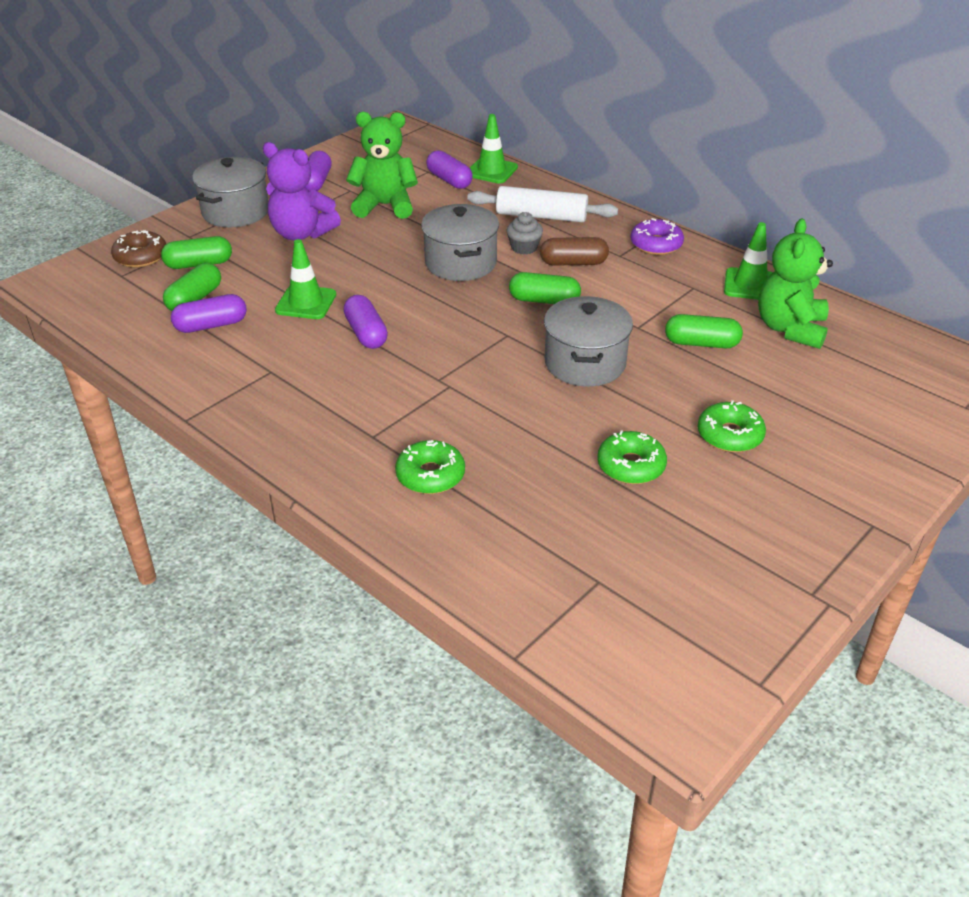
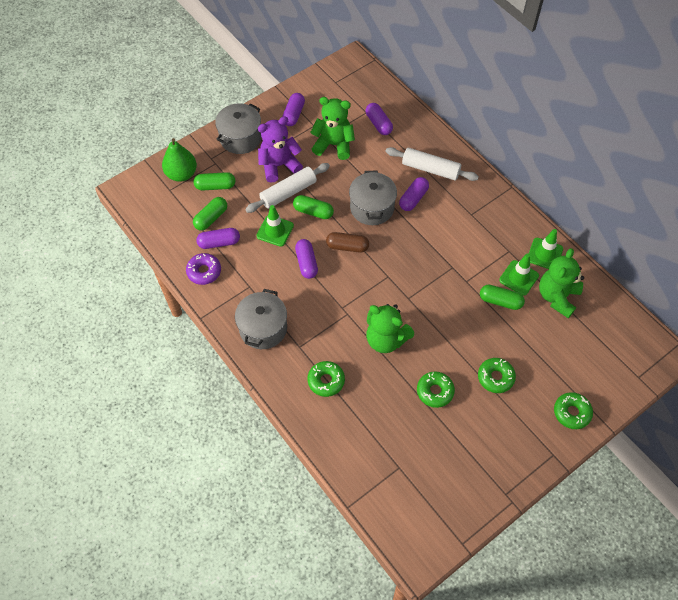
camera: 10 degrees right, 20 degrees up
brown donut [111,230,166,267] -> green pear [162,138,197,182]
purple teddy bear [263,142,341,241] -> purple teddy bear turned 120 degrees clockwise [258,116,303,183]
green traffic cone [470,114,518,184] -> green traffic cone moved to [499,253,539,296]
grey cupcake [506,212,543,255] -> purple capsule [399,177,429,211]
green capsule [509,272,581,304] -> green capsule moved to [293,195,334,219]
brown capsule [540,237,609,266] -> brown capsule moved to [326,232,369,253]
grey pot [544,296,633,387] -> grey pot moved to [235,289,287,349]
purple donut [631,218,684,255] -> purple donut moved to [186,253,221,285]
none -> white rolling pin [245,163,330,213]
none -> green teddy bear [366,304,414,353]
none -> green donut [554,392,593,429]

